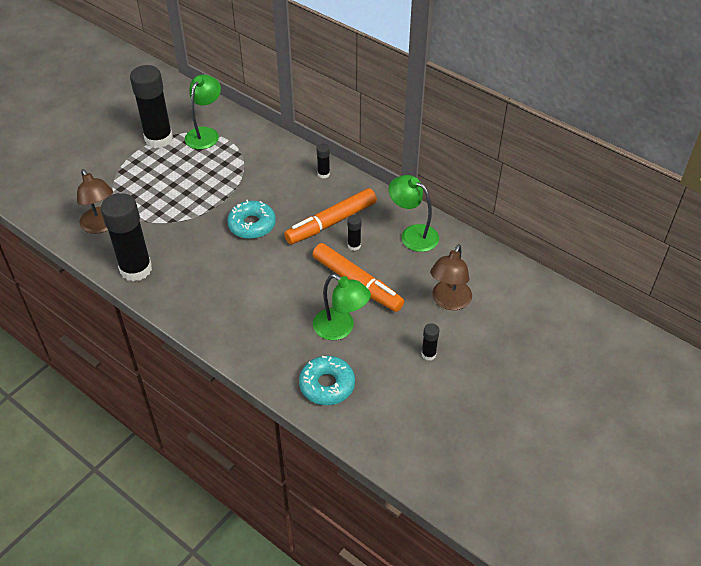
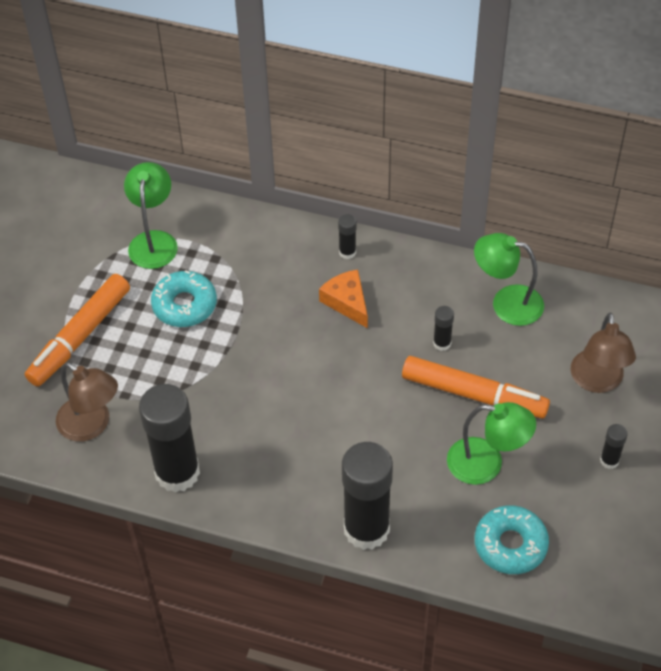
camera: 20 degrees left, 5 degrees up
black glue stick [130,65,173,148] -> black glue stick moved to [342,442,393,550]
turquoise donut [227,200,276,239] -> turquoise donut moved to [151,270,217,327]
orange marker [284,188,377,244] -> orange marker moved to [25,274,130,387]
none -> orange cheese [319,270,368,328]

